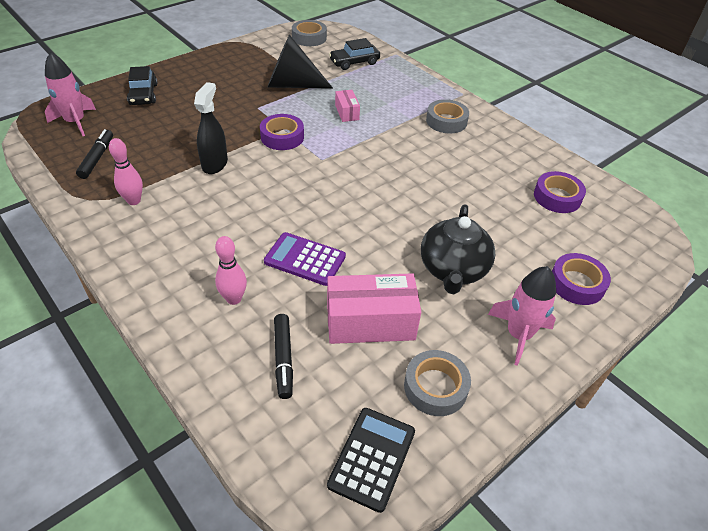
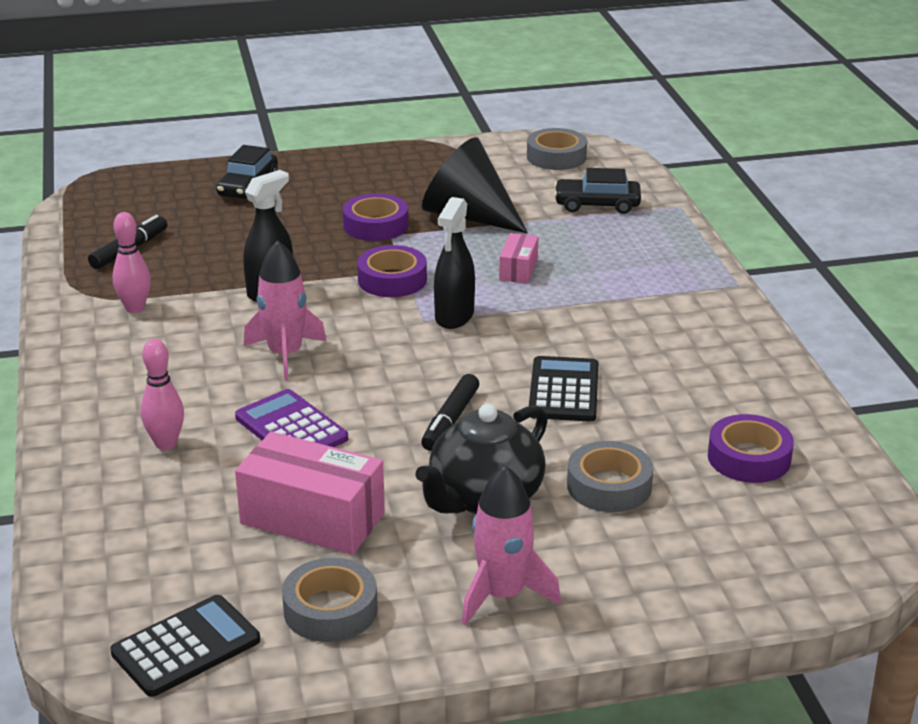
camera: 30 degrees right, 15 degrees down
pink rocket [45,52,96,136] -> pink rocket moved to [244,240,326,381]
black marker [274,314,293,399] -> black marker moved to [421,374,479,451]
grey tape [426,99,469,133] -> grey tape moved to [567,441,653,512]
purple tape [552,253,611,305] -> purple tape moved to [343,194,408,241]
none -> black spray bottle [434,197,475,329]
none -> black calculator [529,356,599,421]

